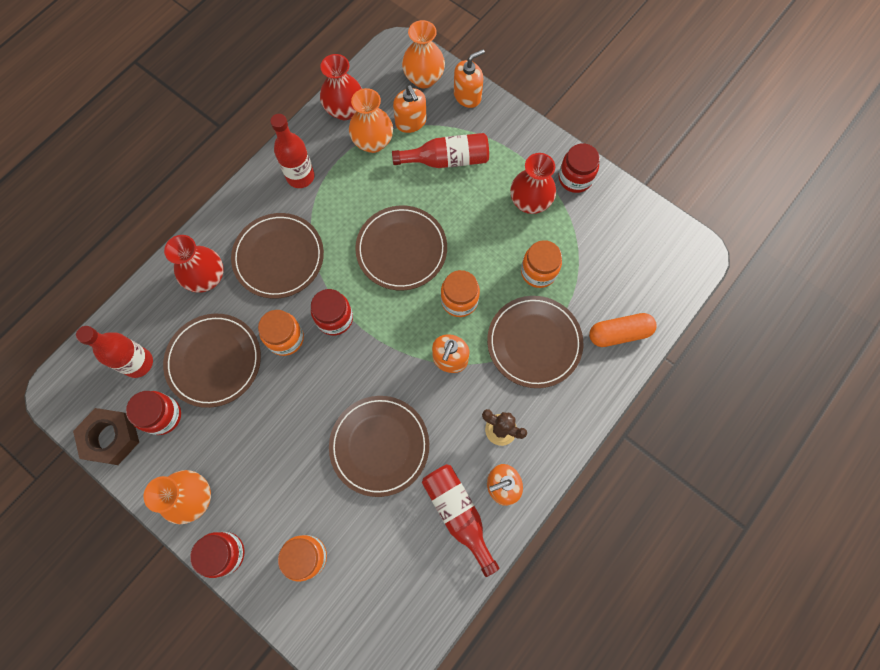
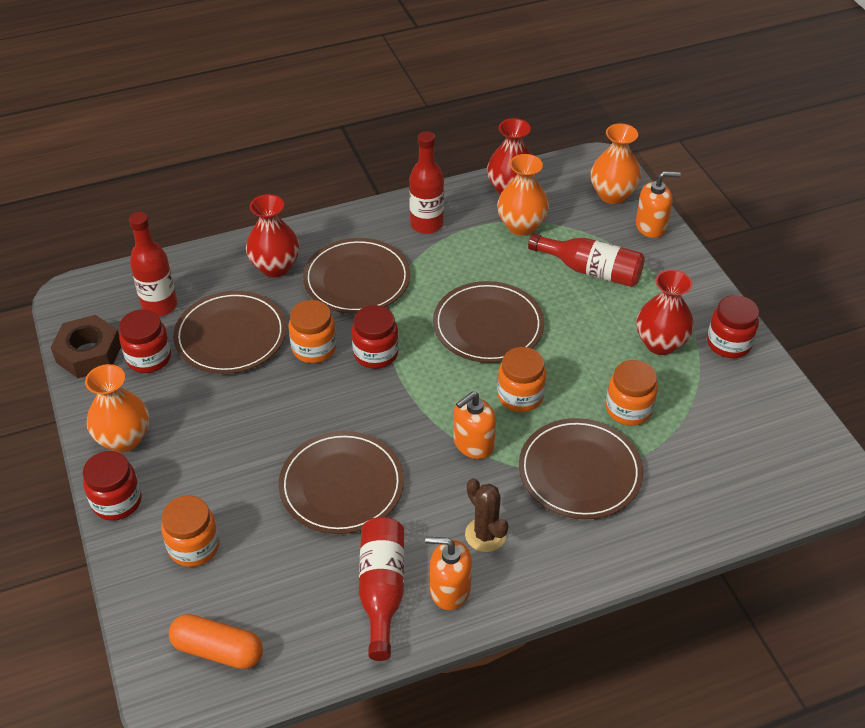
camera: 30 degrees right, 25 degrees down
orange soap dispenser [393,85,427,133] -> none
orange capsule [589,313,657,347] -> orange capsule moved to [169,614,263,669]

